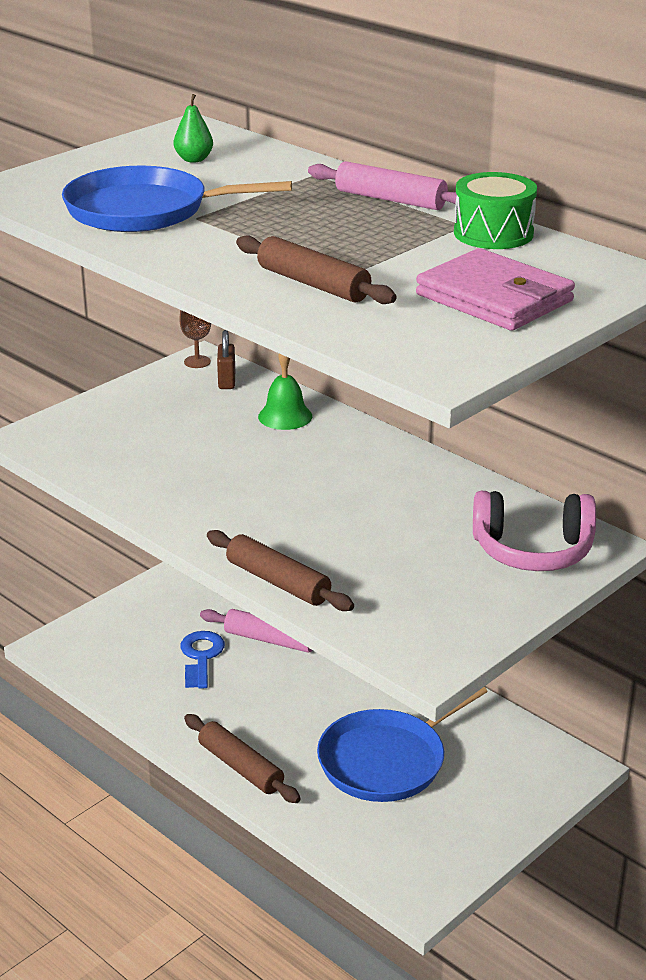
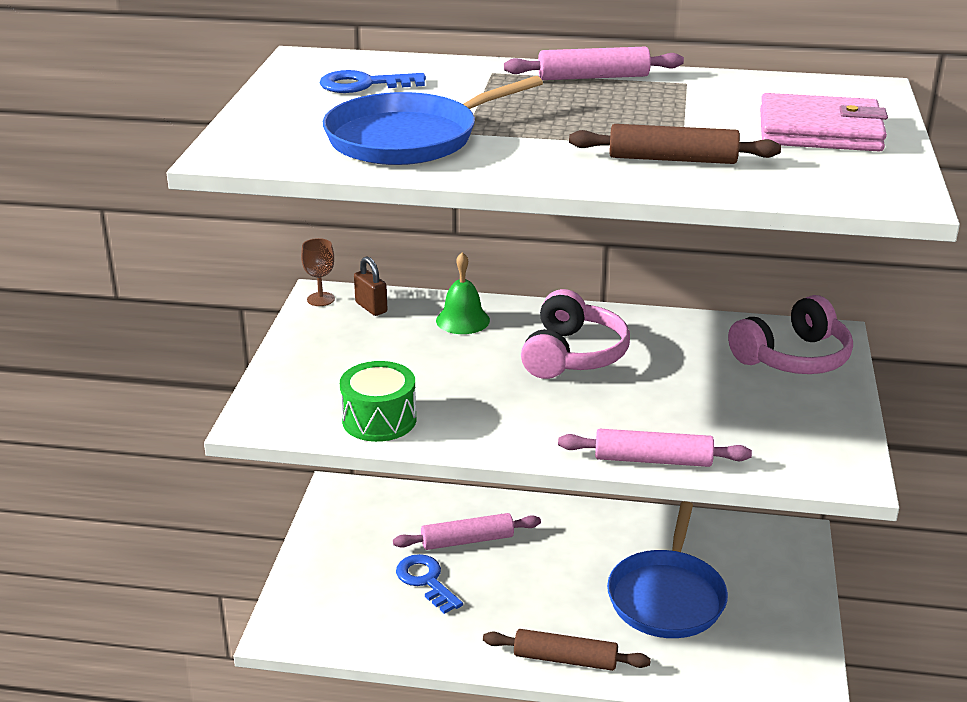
camera: 35 degrees left, 0 degrees up
green pear [174,94,213,162] -> blue key [320,70,426,93]
brown rolling pin [207,530,354,611] -> pink rolling pin [558,429,752,467]
green drum [454,172,537,249] -> green drum moved to [340,361,416,442]
none -> pink headphones [521,289,630,379]

